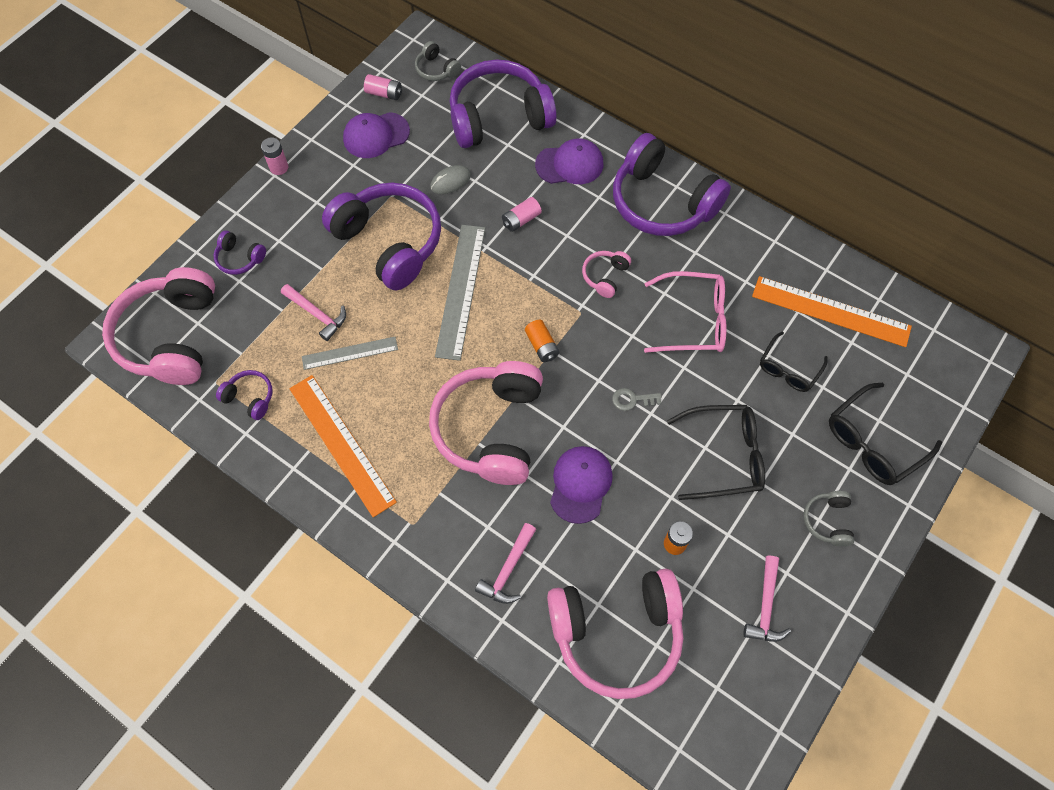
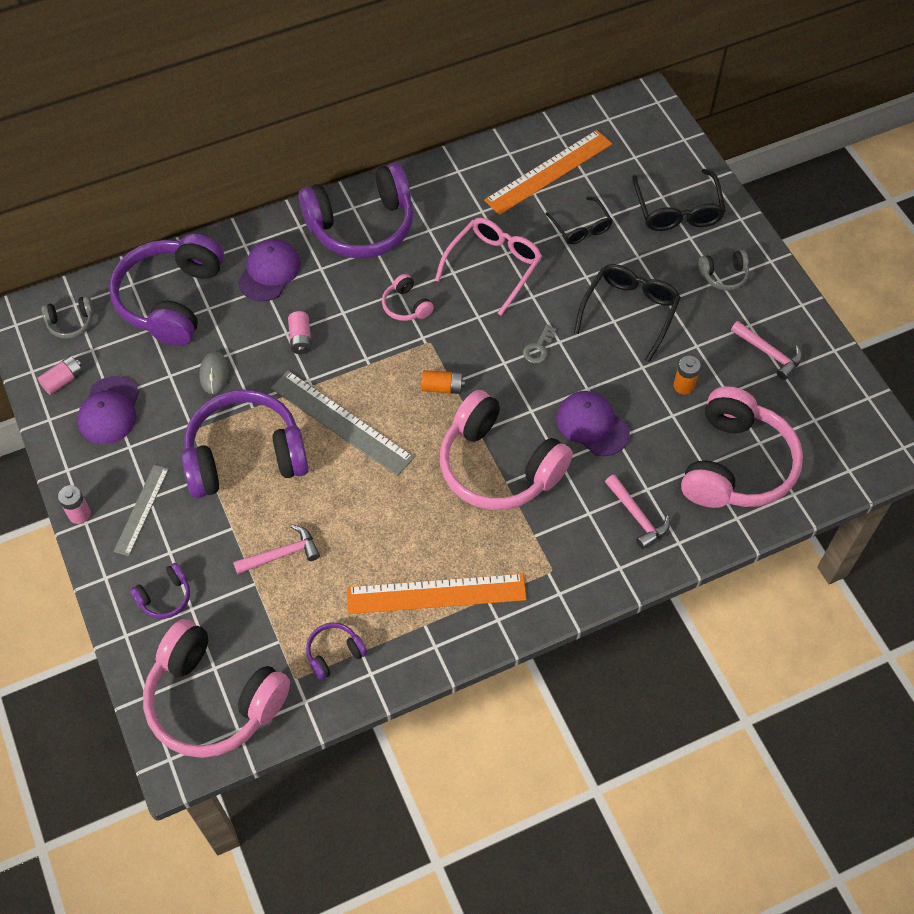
camera: 60 degrees left, 5 degrees down
grey ruler [302,337,398,370] -> grey ruler moved to [114,465,169,556]
grey headphones [803,491,854,547] -> grey headphones turned 45 degrees counterclockwise [698,250,749,291]

